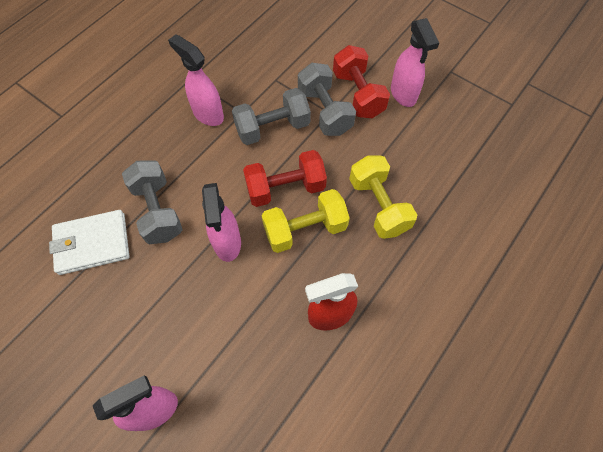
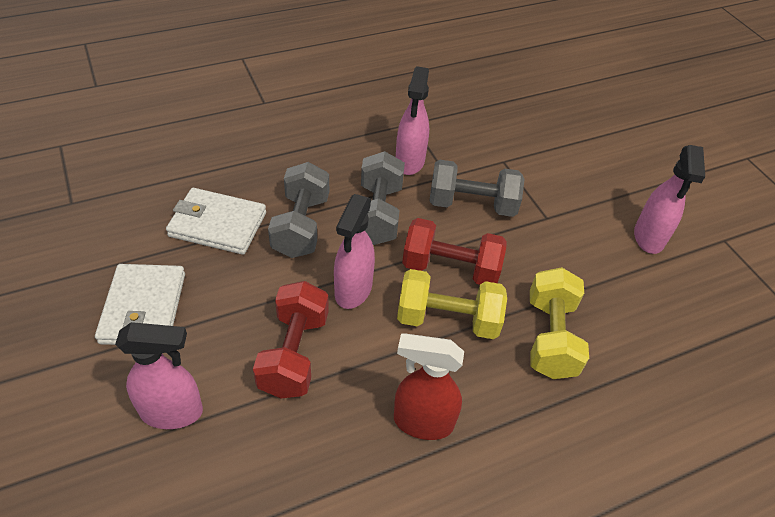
camera: 25 degrees right, 15 degrees down
pink spray bottle [168,34,224,126] -> pink spray bottle turned 150 degrees counterclockwise [396,66,429,175]
grey dumbbell [298,63,356,136] -> grey dumbbell moved to [361,151,405,245]
red dumbbell [333,45,390,118] -> red dumbbell moved to [253,281,329,399]
none -> white wallet [95,264,185,345]

